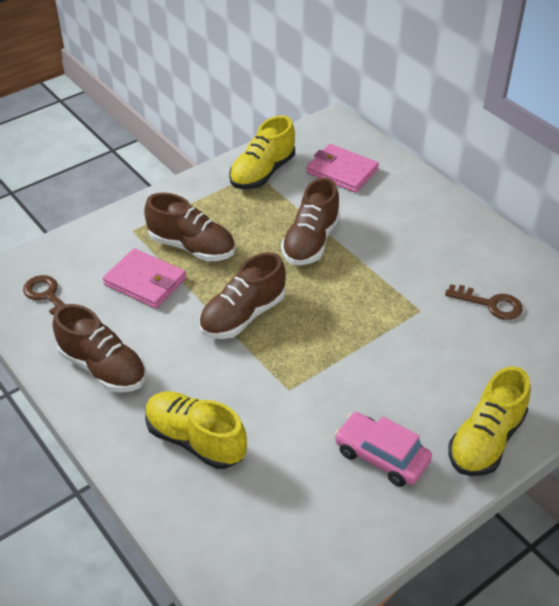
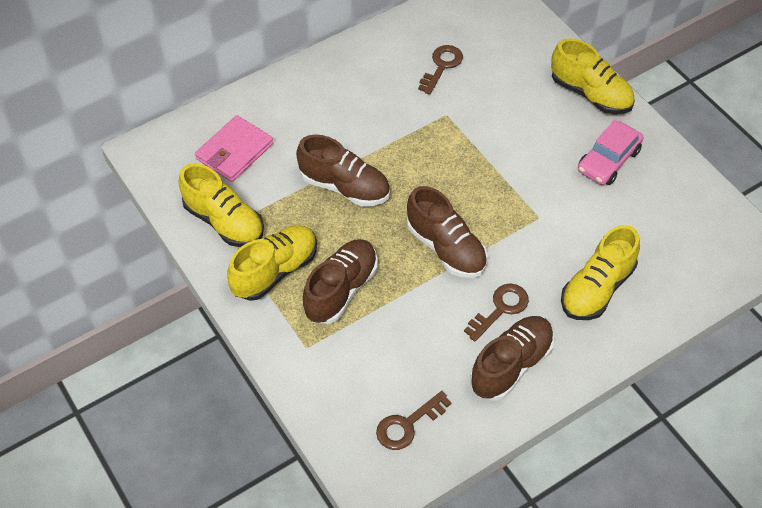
camera: 85 degrees left, 10 degrees up
pink wallet [103,248,186,309] -> none
none -> yellow shoe [227,225,317,301]
none -> brown key [464,284,529,341]

